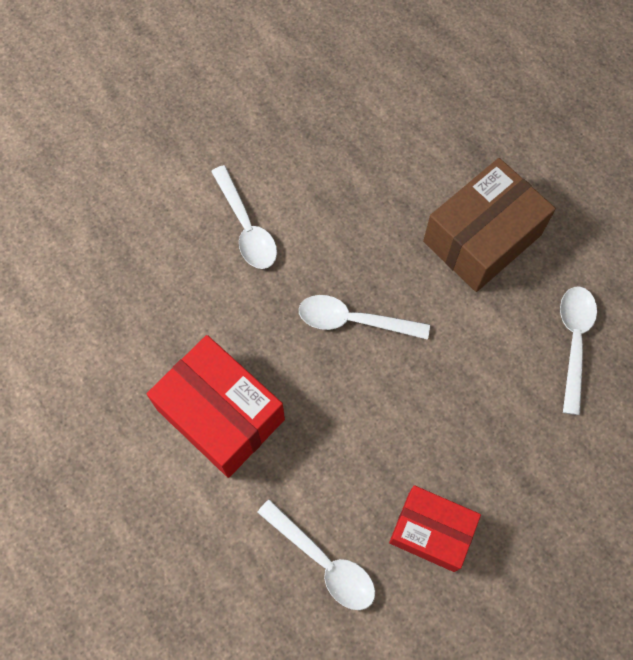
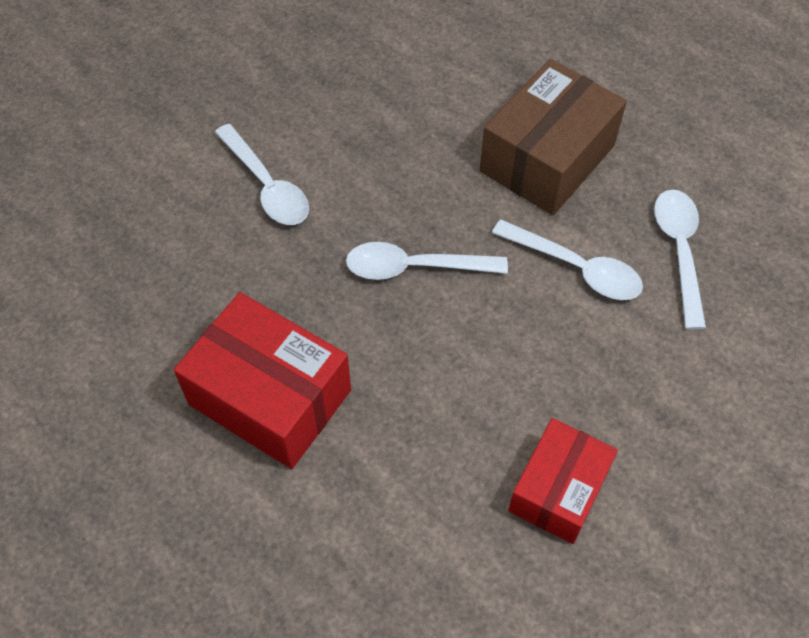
camera: 10 degrees left, 10 degrees down
white spoon [257,499,375,610] -> white spoon moved to [492,219,643,300]
red box [389,485,481,572] -> red box turned 75 degrees counterclockwise [508,418,618,544]

